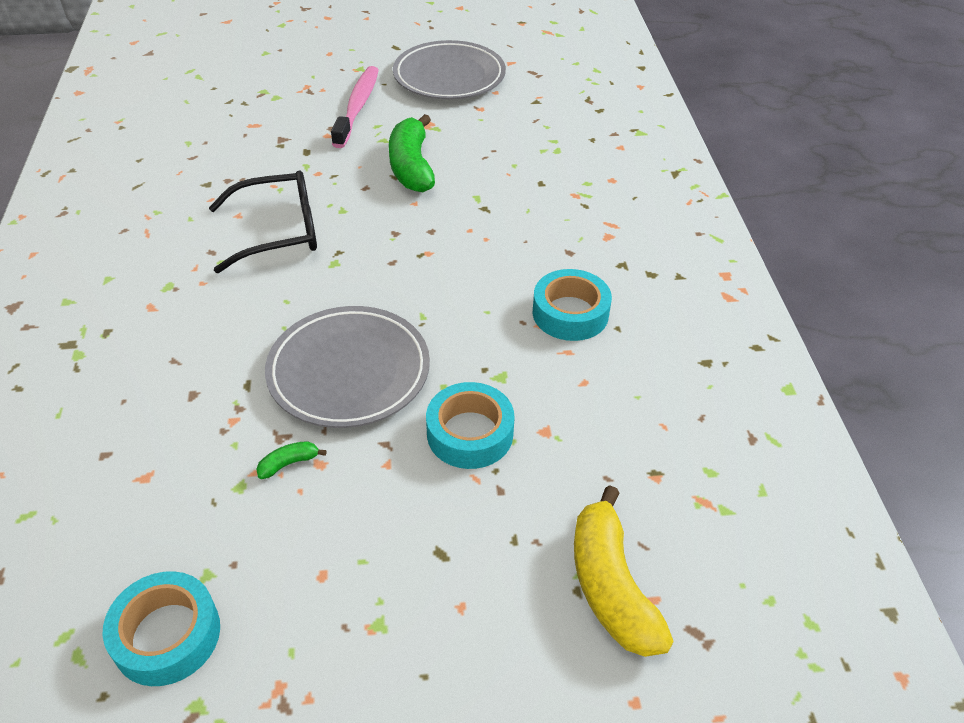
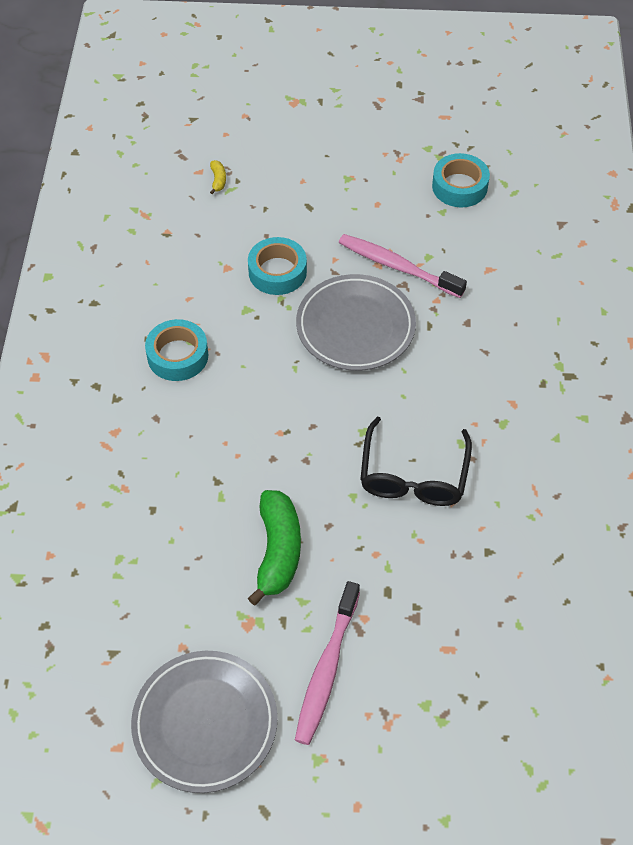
camera: 170 degrees left, 10 degrees up
black glasses [209,170,317,273] -> black glasses turned 75 degrees counterclockwise [360,417,472,506]
green banana [256,441,326,479] -> pink toothbrush [339,234,467,298]
yellow banana [574,485,674,657] -> yellow banana [210,160,226,194], size x0.42

